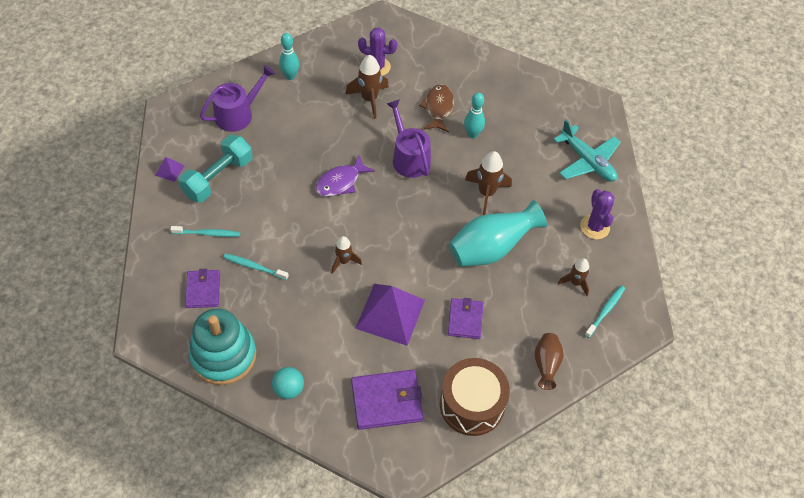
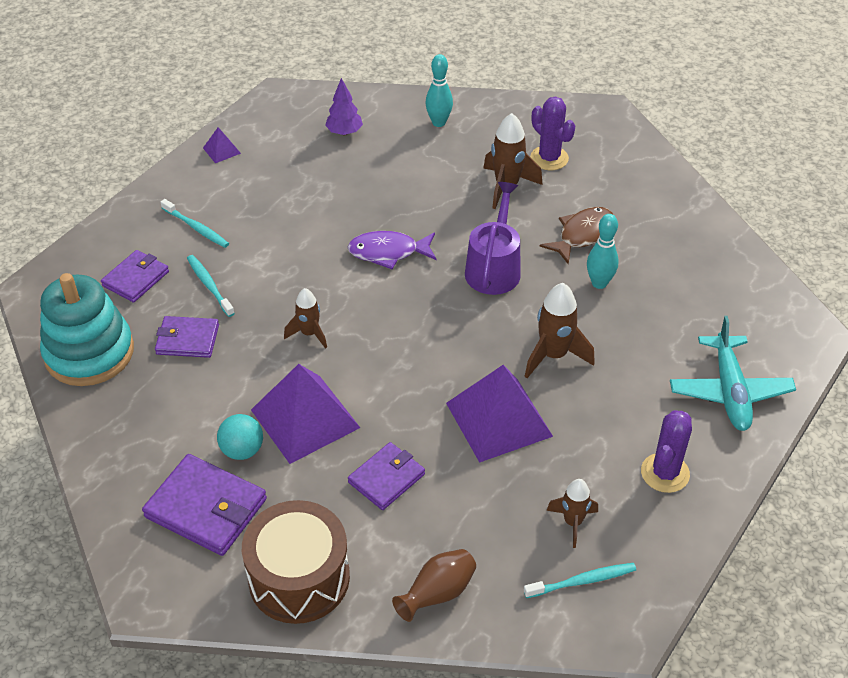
camera: 40 degrees right, 10 degrees down
turquoise dumbbell [178,135,253,202] -> none
purple watering can [200,65,275,132] -> purple tree [325,78,363,135]
turquoise ball [272,367,304,399] -> turquoise ball moved to [217,414,263,460]
turquoise vase [449,200,547,267] -> purple pyramid [446,365,553,463]
none -> purple wallet [155,316,219,358]

